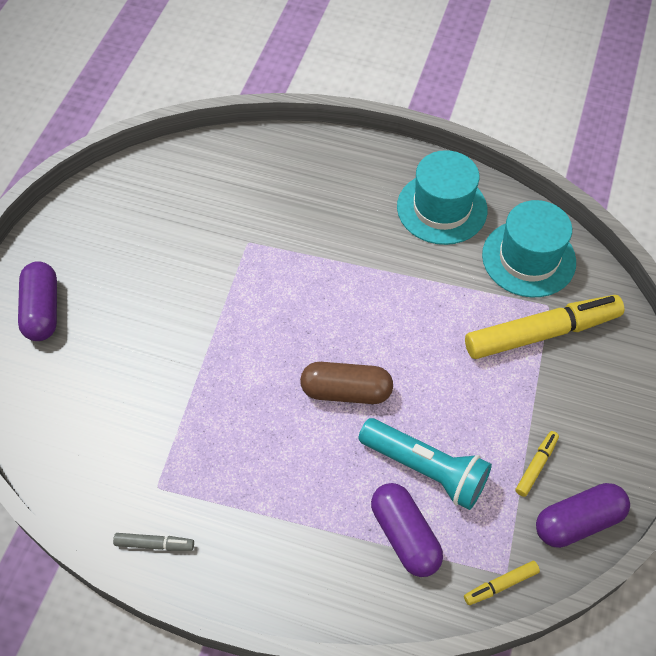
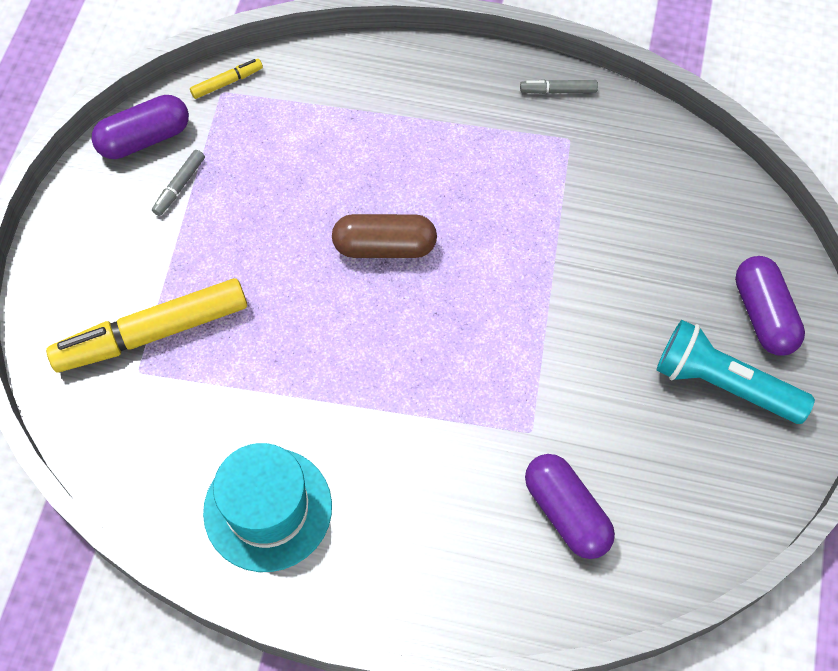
camera: 175 degrees right, 5 degrees up
turquoise flashlight [359,418,492,510] -> turquoise flashlight moved to [657,320,815,424]
purple capsule [371,483,443,577] -> purple capsule moved to [525,454,615,559]
turquoise hat [482,200,576,298] -> none
yellow marker [515,431,559,497] -> grey marker [152,150,205,216]

